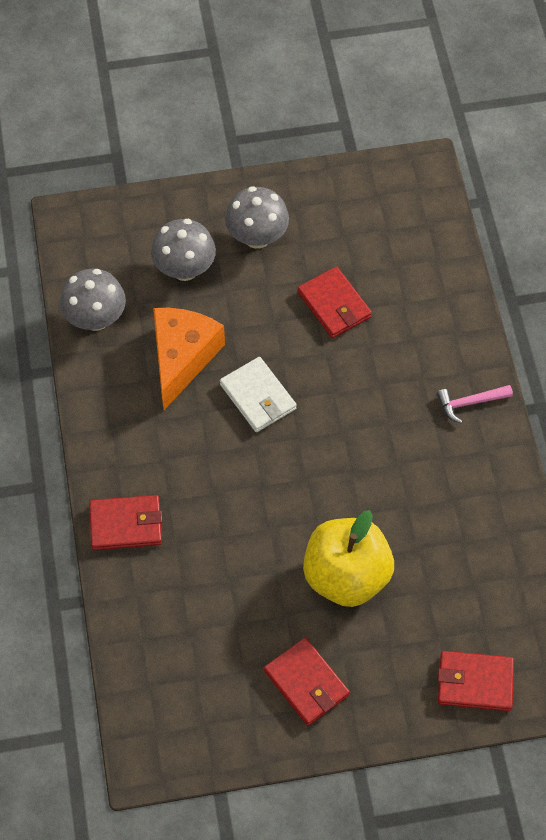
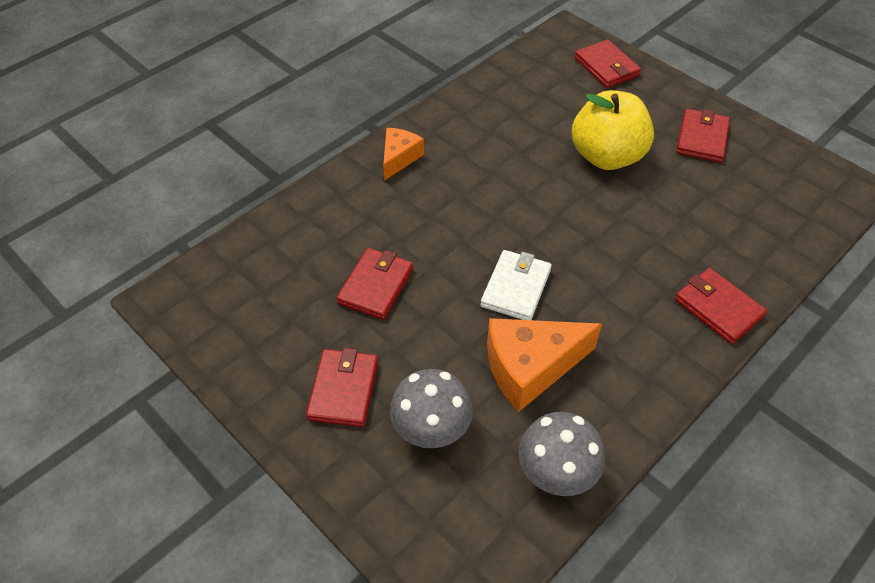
camera: 125 degrees left, 10 degrees down
grey mushroom [225,186,289,249] -> red wallet [306,348,378,427]
pink hammer [437,385,513,423] -> orange cheese [383,128,424,181]

